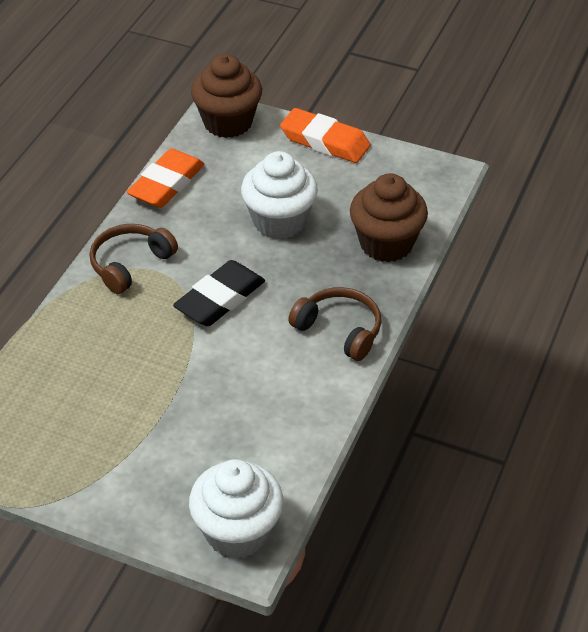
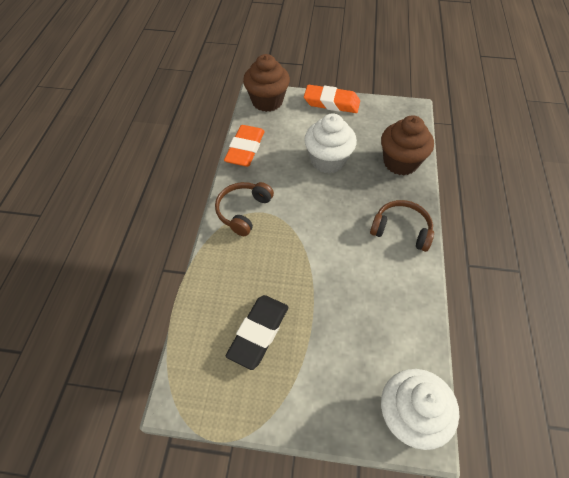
camera: 15 degrees left, 10 degrees up
black eraser [173,260,265,326] -> black eraser moved to [226,295,288,370]

